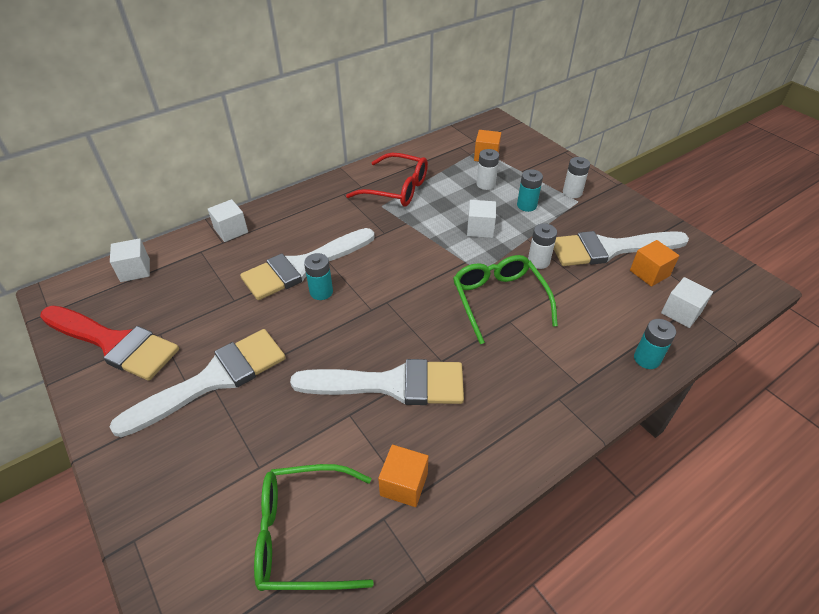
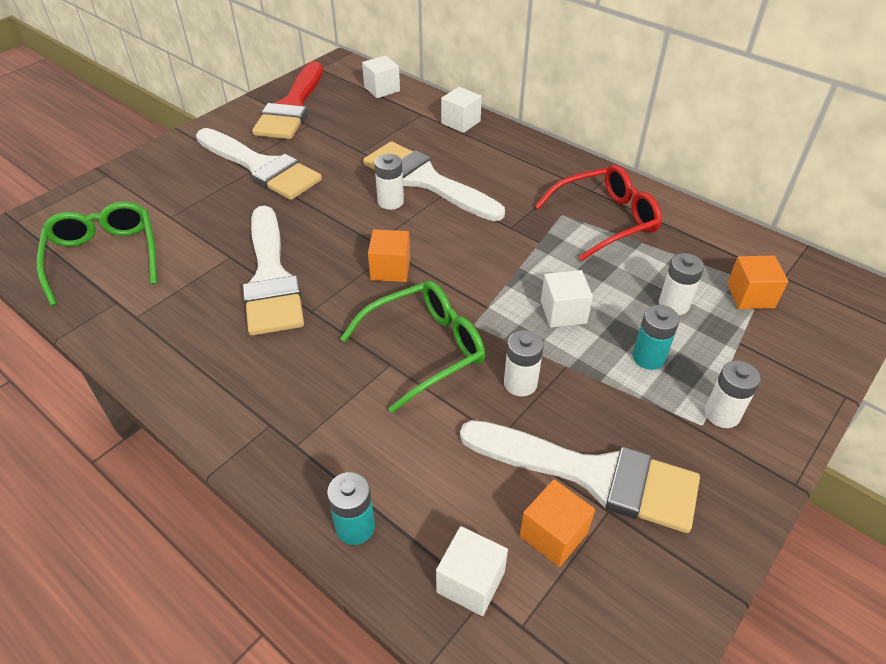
camera: 75 degrees right, 0 degrees up
turquoise battery [304,253,333,300] -> white battery [374,154,404,210]
red glasses [346,153,428,207] -> red glasses turned 120 degrees counterclockwise [535,165,662,261]
orange cube [378,445,429,507] -> orange cube moved to [368,230,410,282]
white brush [554,231,689,266] -> white brush turned 135 degrees clockwise [460,420,700,533]

